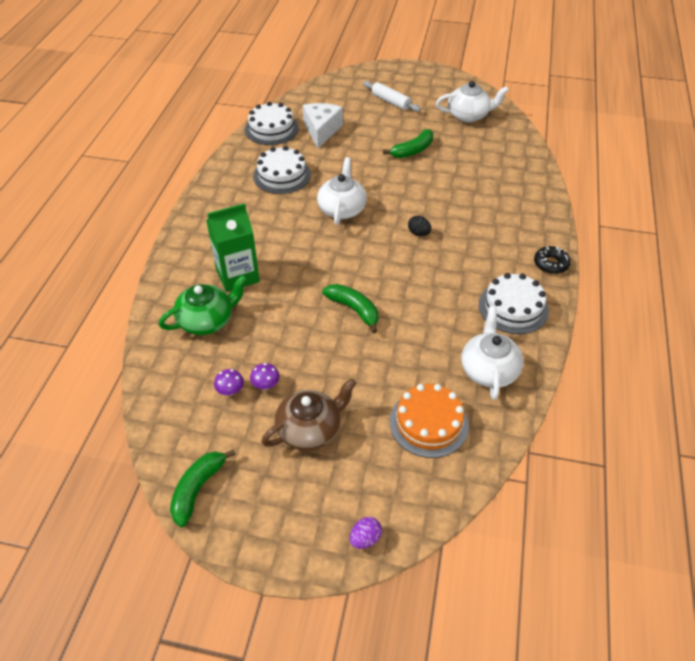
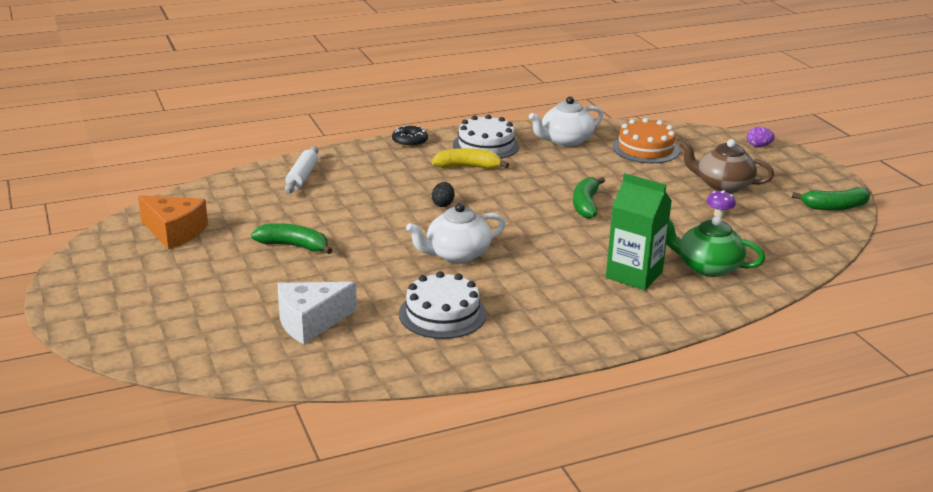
camera: 125 degrees left, 20 degrees down
purple mushroom [214,369,244,396] -> none
white cake [245,102,299,145] -> none
white rolling pin [363,81,421,112] -> white rolling pin moved to [285,146,318,193]
white teapot [436,81,509,122] -> orange cheese [138,195,208,249]
none -> yellow banana [432,148,509,169]

